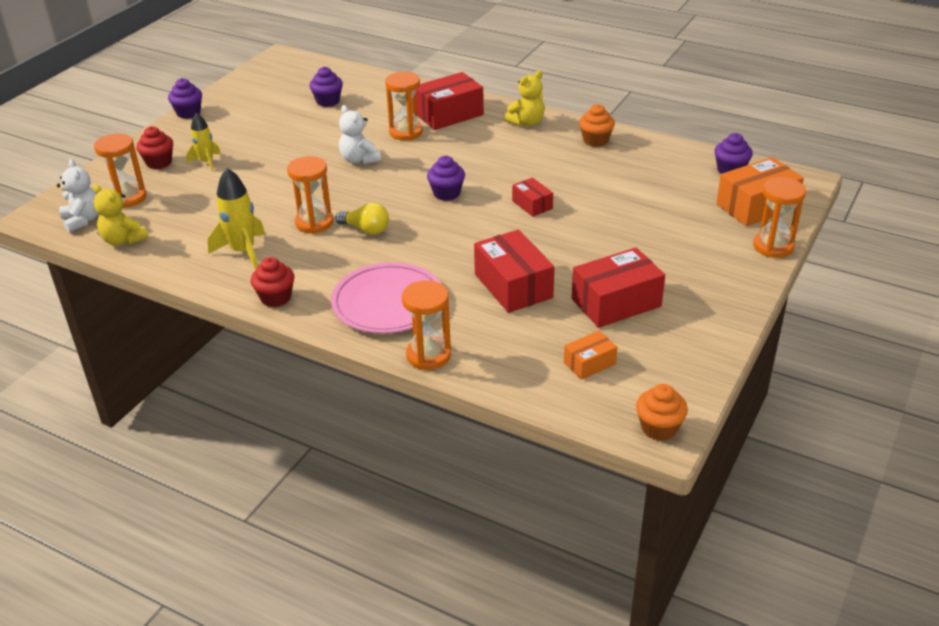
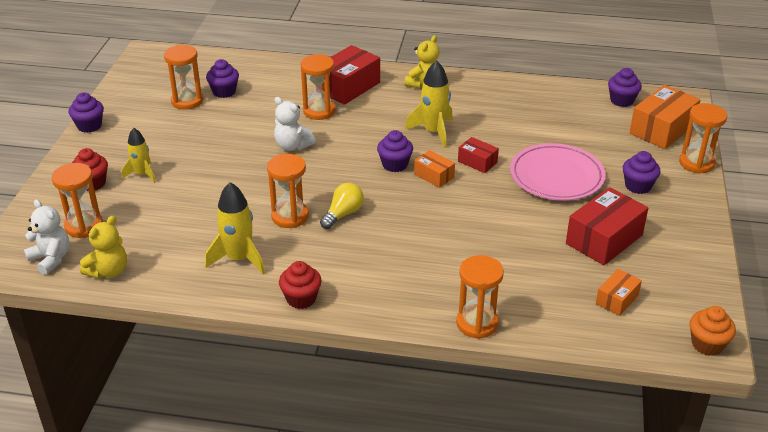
camera: 20 degrees left, 0 degrees up
yellow teddy bear [93,184,148,246] -> yellow teddy bear turned 75 degrees counterclockwise [80,216,127,279]
pink plate [331,262,441,333] -> pink plate moved to [510,143,606,201]
yellow light bulb [335,202,389,235] -> yellow light bulb turned 60 degrees counterclockwise [320,183,364,229]
red box [474,229,554,313] -> none
orange cupcake [579,104,615,147] -> none
none -> orange hourglass [164,45,203,110]
none -> yellow rocket [405,60,453,148]
none -> orange box [414,150,455,188]
none -> purple cupcake [623,151,661,194]

